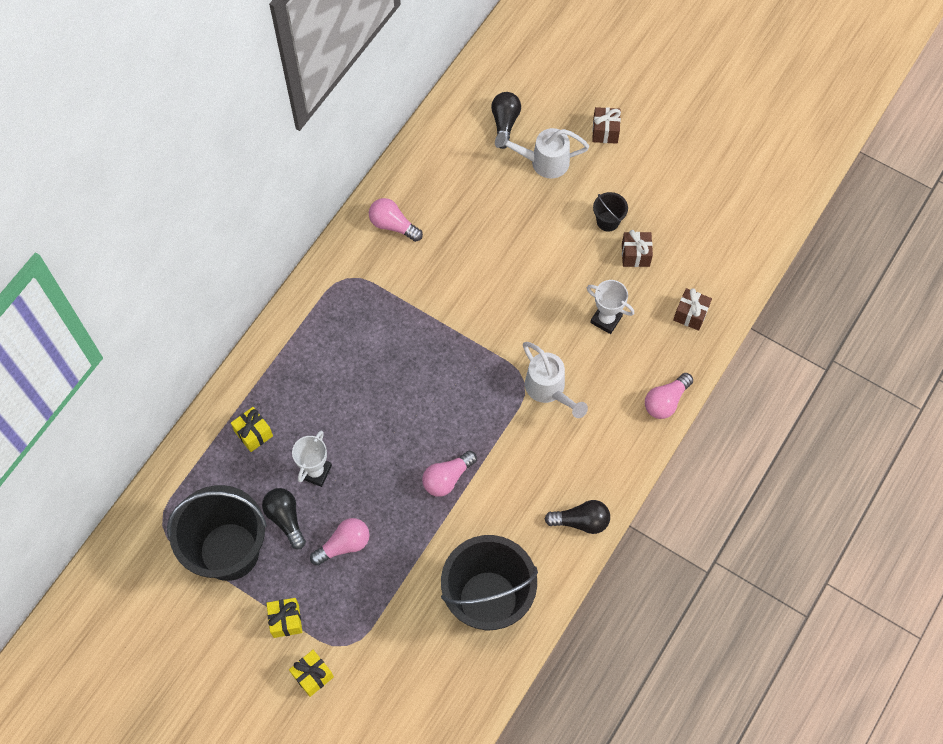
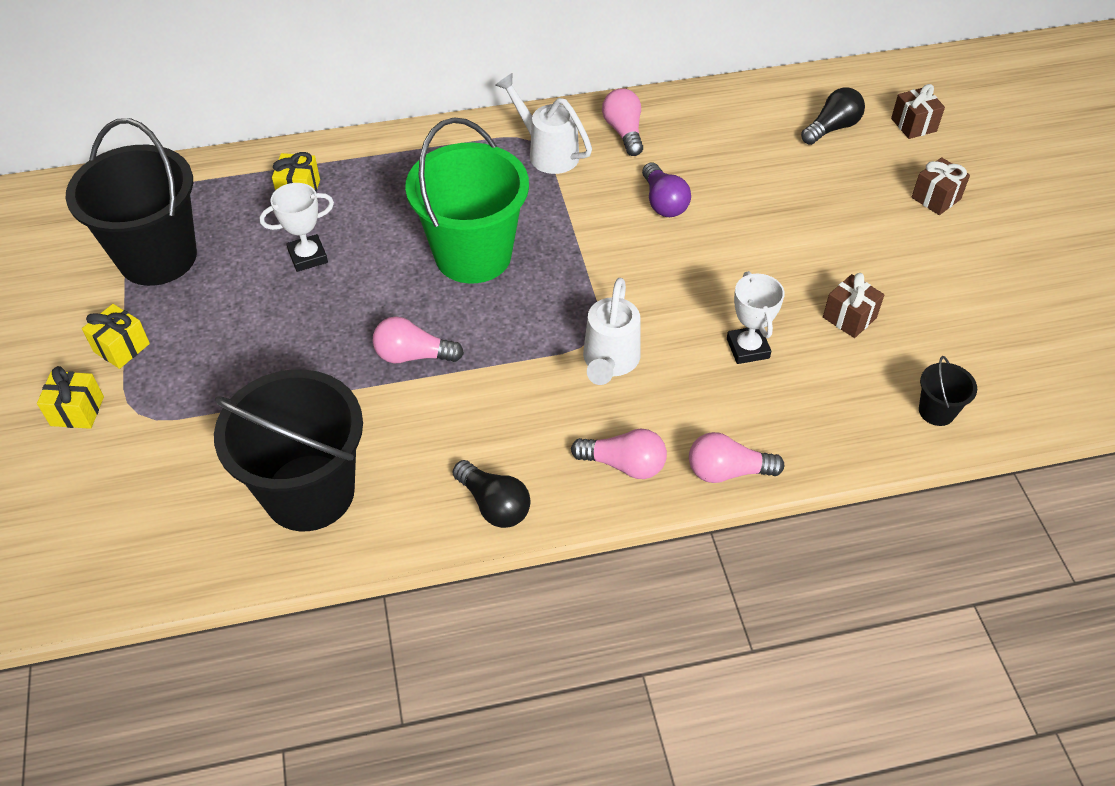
camera: 45 degrees right, 15 degrees down
black light bulb [262,488,306,549] -> none
pink light bulb [310,518,370,566] -> pink light bulb moved to [571,428,667,479]
white watering can [495,128,589,179] -> white watering can moved to [496,73,592,174]
black bucket [593,192,628,232] -> black bucket moved to [919,356,977,426]
brown gift [673,288,712,331] -> brown gift moved to [891,84,945,139]
none -> green bucket [405,117,529,284]
none -> purple light bulb [642,163,691,217]

